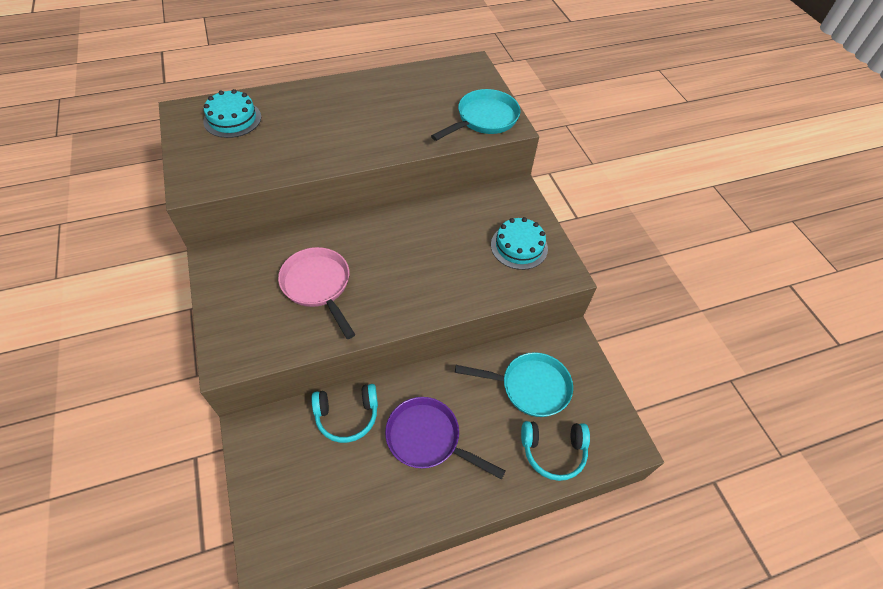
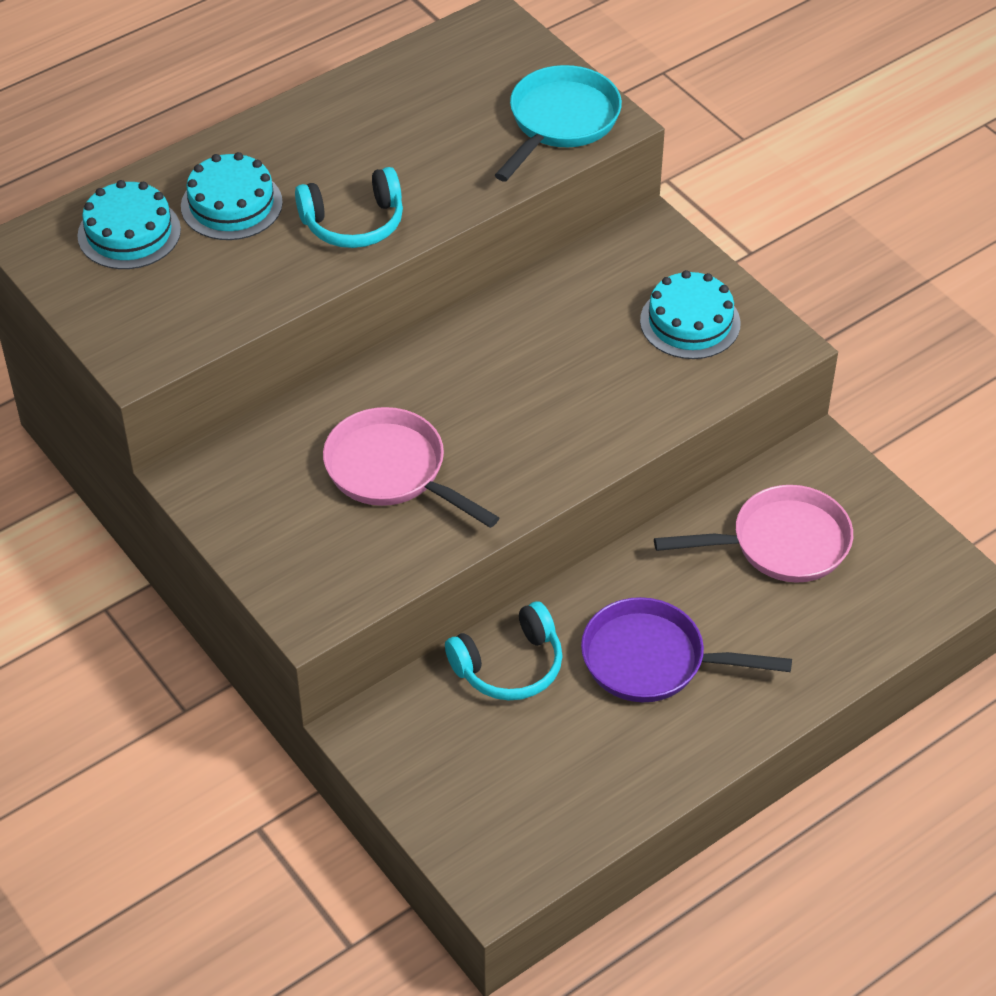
camera: 15 degrees left, 5 degrees down
turquoise pan [455,352,573,417] -> pink pan [654,485,853,583]
turquoise headphones [521,421,590,481] -> turquoise headphones moved to [295,167,403,248]
none -> turquoise cake [181,152,283,240]

